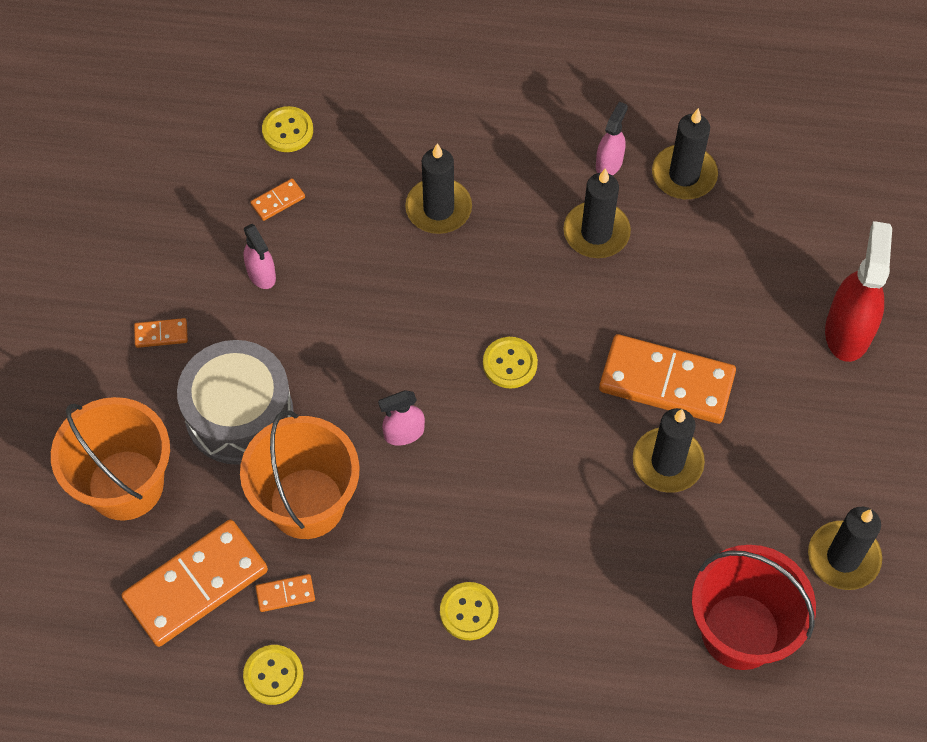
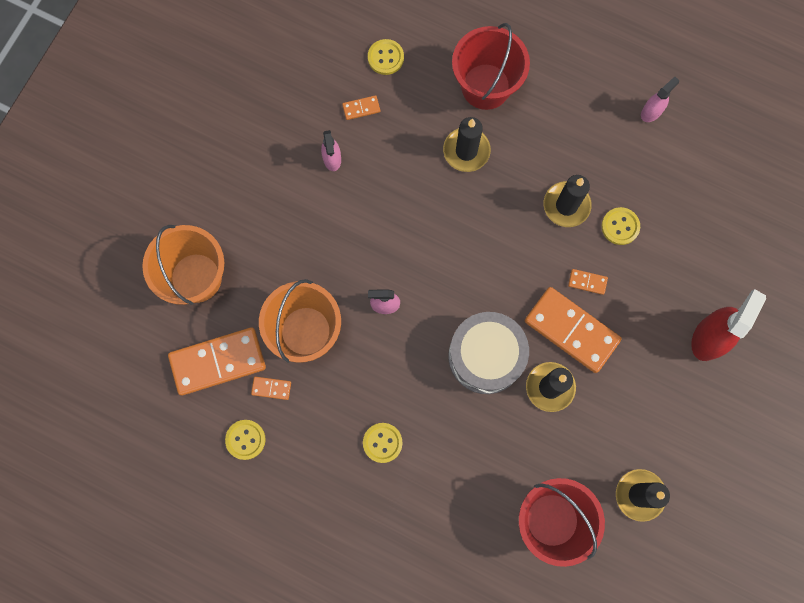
camera: 20 degrees right, 15 degrees up
orange domino [134,318,188,348] -> orange domino moved to [568,269,608,295]
grey drum [177,340,293,465] -> grey drum moved to [448,312,529,394]
yellow button [483,337,538,389] -> yellow button moved to [601,207,640,245]
pink spray bottle [596,102,628,176] -> pink spray bottle moved to [641,76,679,122]
black candle [652,108,718,199] -> none
none -> red bucket [452,23,530,110]

